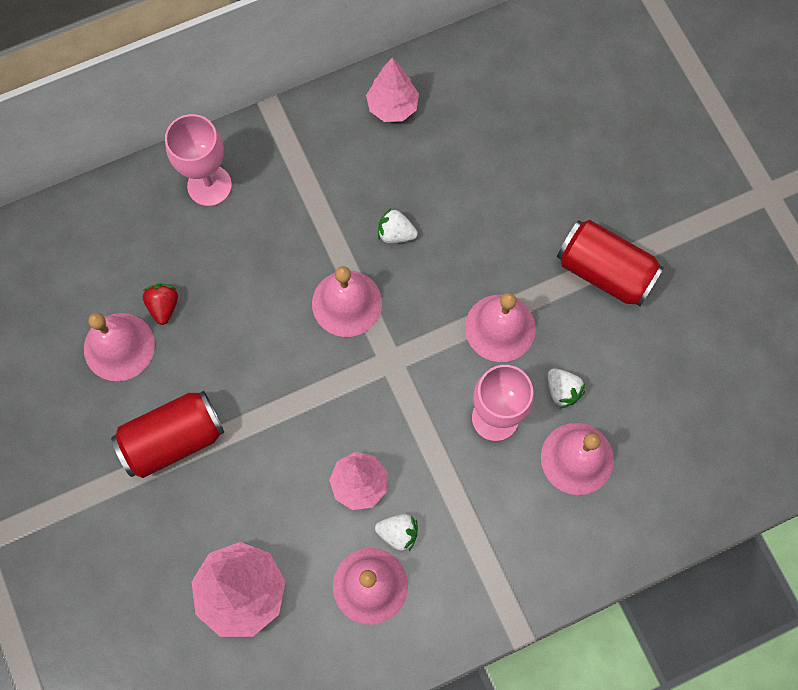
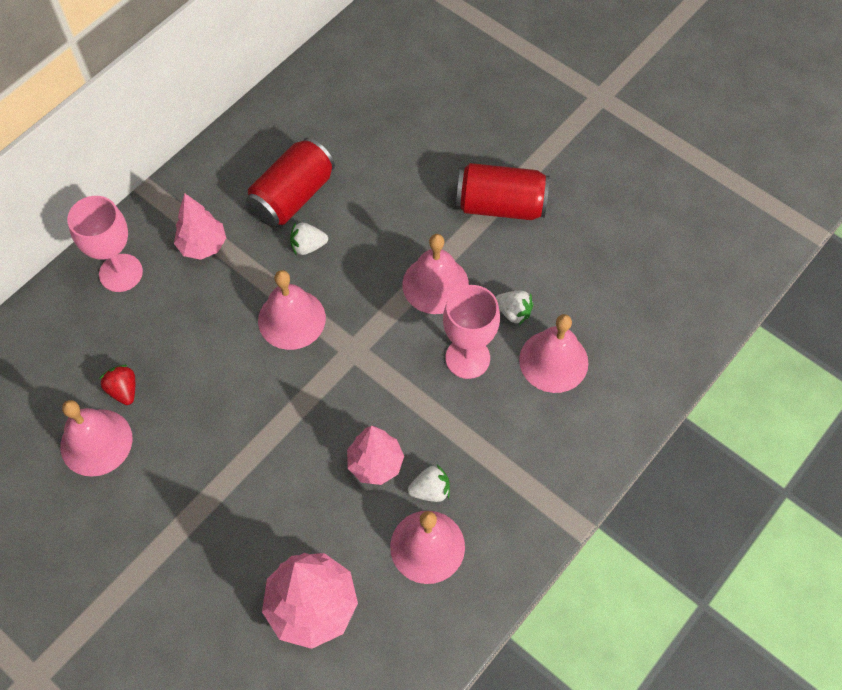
camera: 25 degrees left, 10 degrees down
red can [111,391,224,478] -> red can moved to [246,138,335,227]
pink tree [366,57,419,122] -> pink tree moved to [174,193,226,260]

